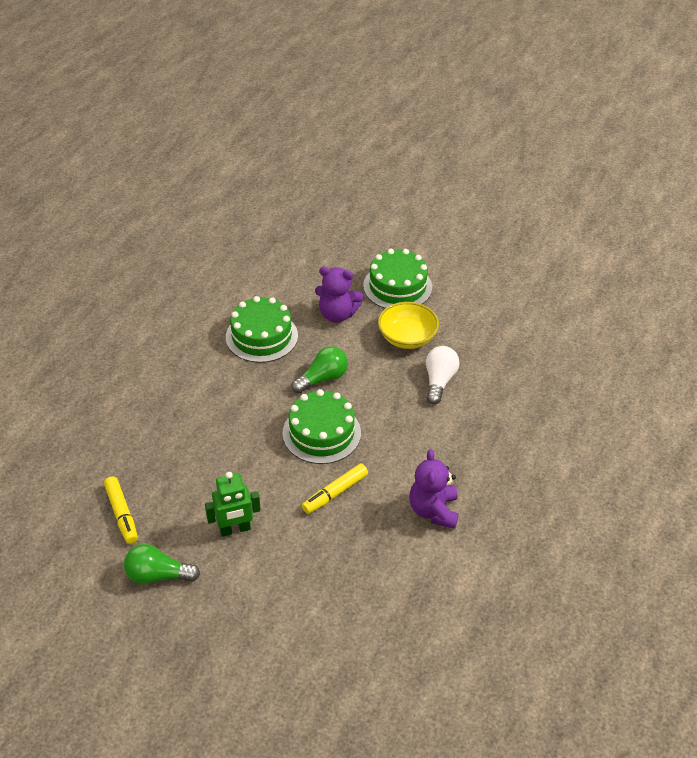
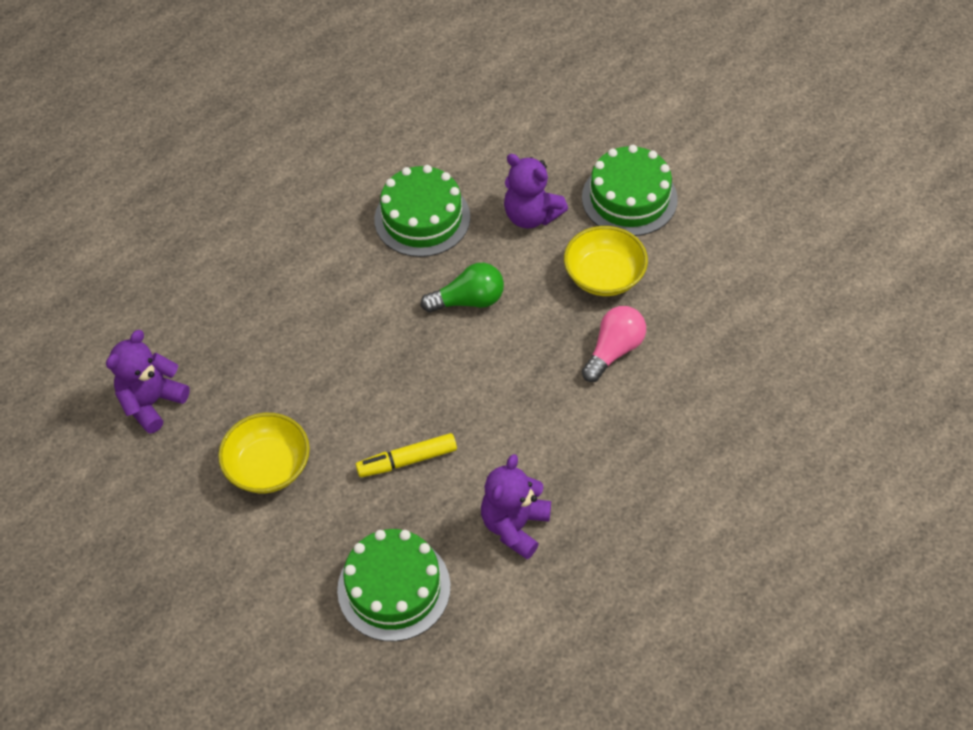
camera: 25 degrees right, 10 degrees up
yellow marker [104,477,138,544] -> purple teddy bear [106,330,190,434]
green light bulb [124,544,200,584] -> none
green robot [205,472,261,537] -> yellow bowl [218,413,310,493]
green cake [282,389,361,464] -> green cake moved to [337,529,451,641]
white light bulb [426,346,460,404] -> pink light bulb [582,306,646,382]

